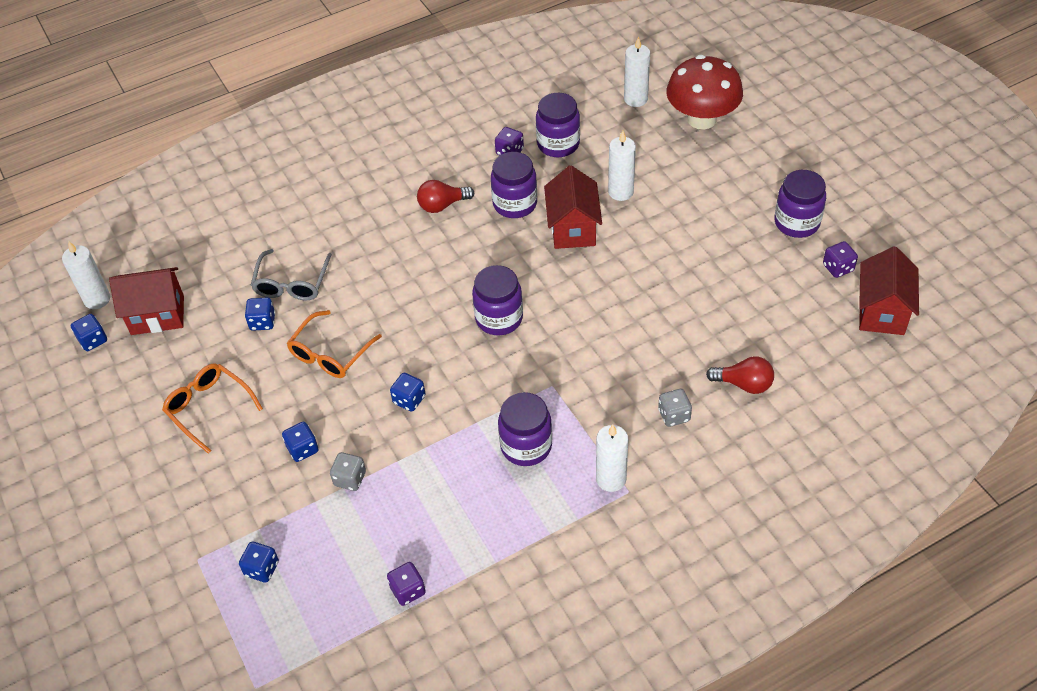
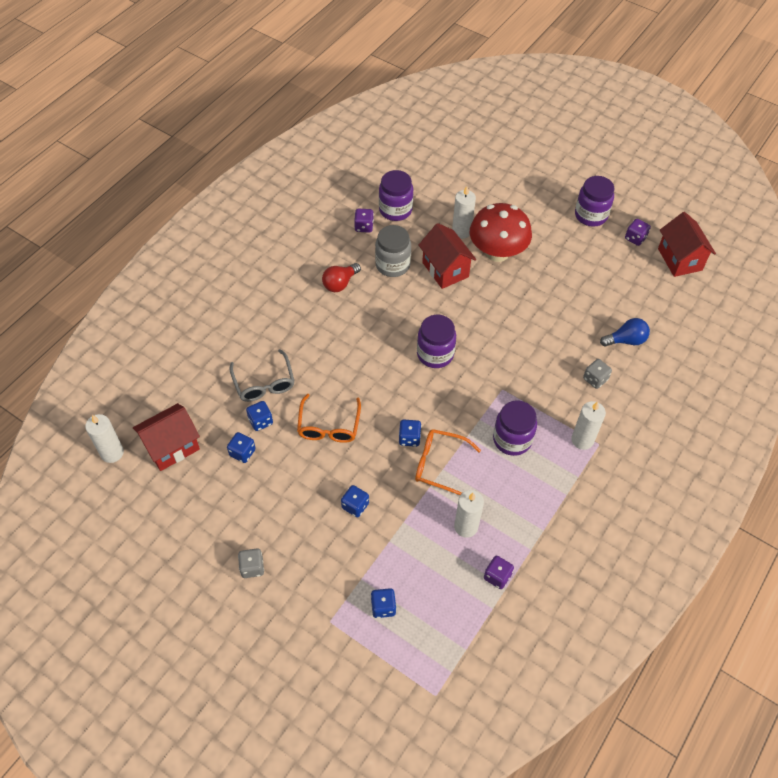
camera: 30 degrees left, 5 degrees up
blue dice [71,314,107,351] -> blue dice moved to [227,432,256,463]
orange glasses [162,363,263,454] -> orange glasses moved to [415,429,481,495]
grey dice [330,452,366,491] -> grey dice moved to [238,549,264,578]
purple jar [491,152,537,218] -> grey jar [375,225,411,277]
white candle [624,36,650,107] -> white candle moved to [454,490,484,538]
red mushroom [666,55,743,129] -> red mushroom moved to [470,203,532,262]
red light bulb [706,356,774,394] -> blue light bulb [600,318,650,346]

